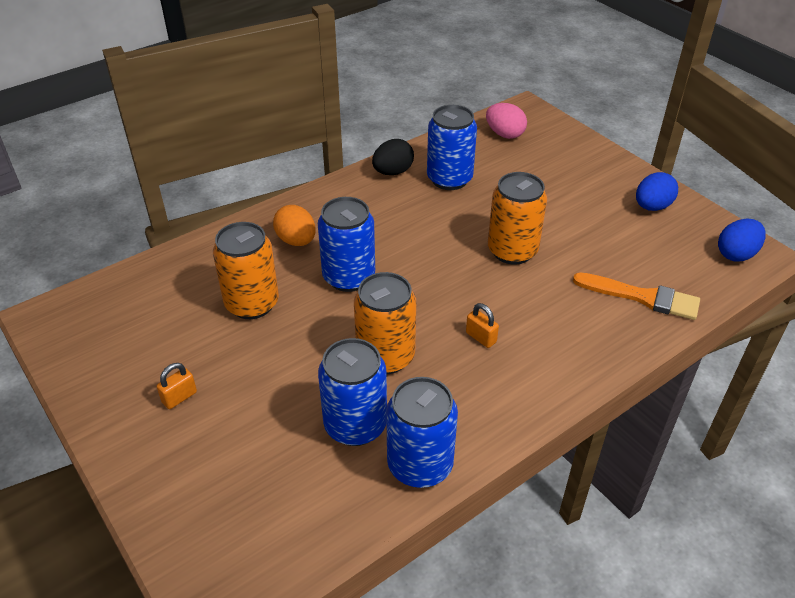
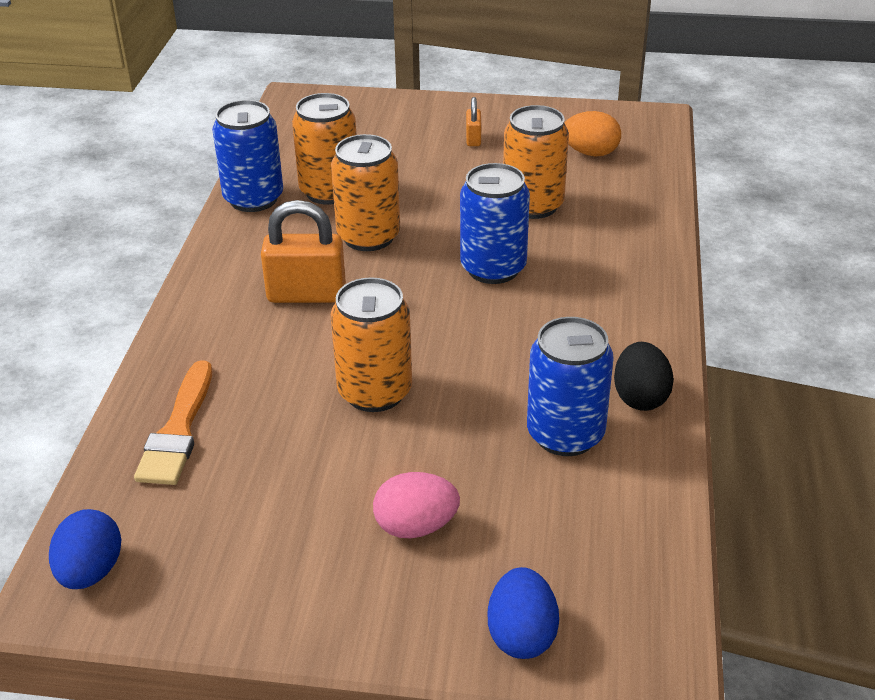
camera: 135 degrees right, 5 degrees down
orange egg [273,205,316,246] -> orange egg moved to [565,111,621,157]
blue can [318,338,387,446] -> orange can [292,93,356,205]
orange padlock [466,303,499,348] -> orange padlock [261,200,346,303], size x2.04
pink egg [486,103,527,139] -> pink egg moved to [373,472,460,539]
orange brush [573,272,700,320] -> orange brush turned 60 degrees counterclockwise [134,360,212,485]
blue egg [636,172,678,211] -> blue egg moved to [488,567,559,659]

